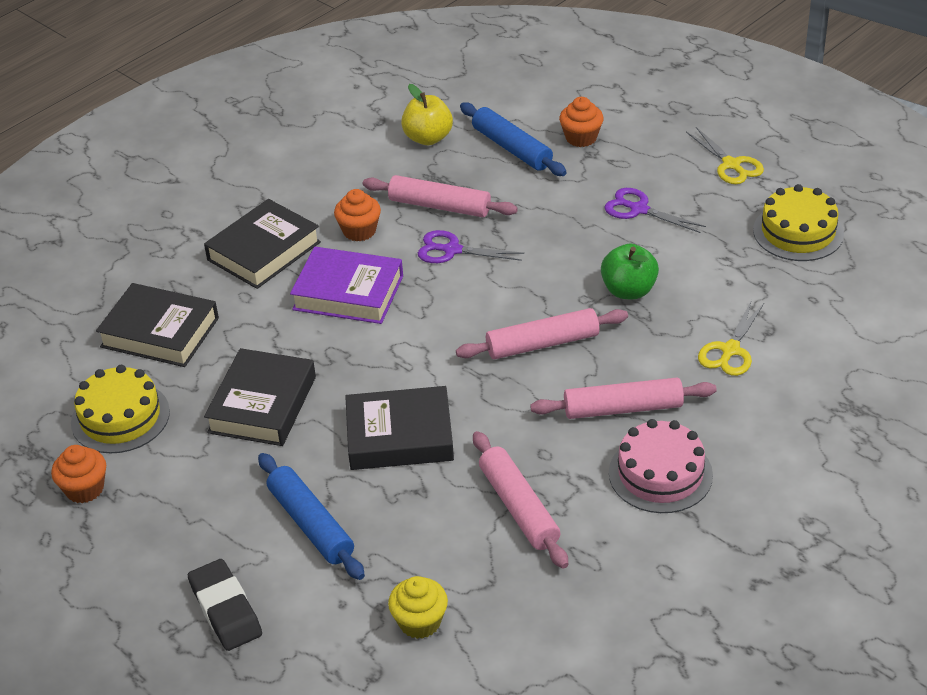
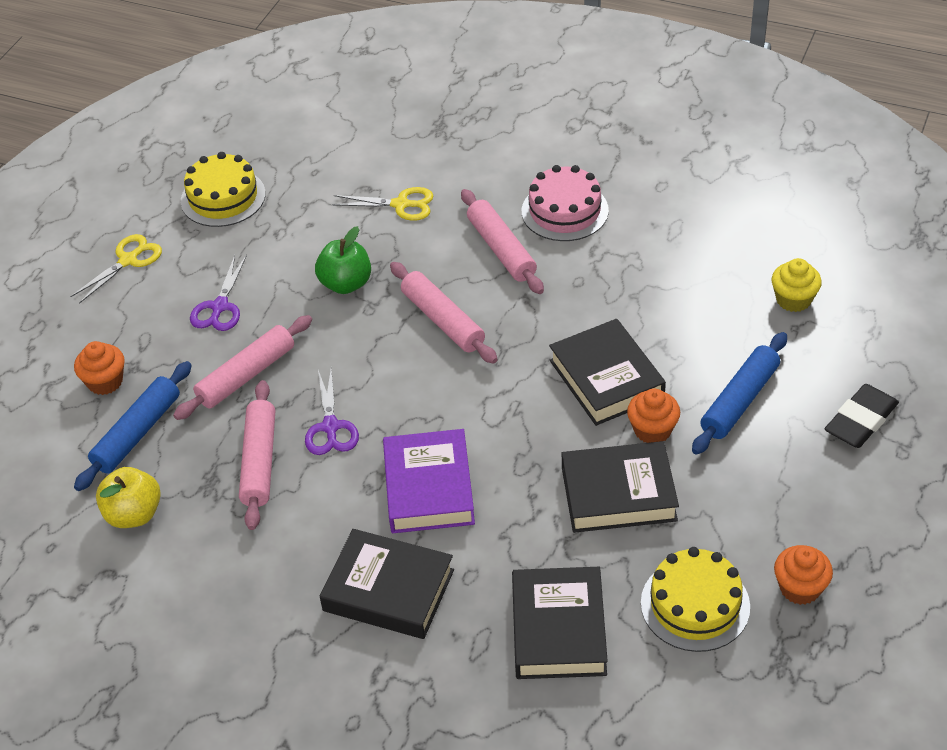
camera: 110 degrees left, 5 degrees up
orange cupcake [334,189,381,241] -> orange cupcake moved to [627,389,680,443]
pink rolling pin [473,431,568,569] -> pink rolling pin moved to [173,315,312,420]

